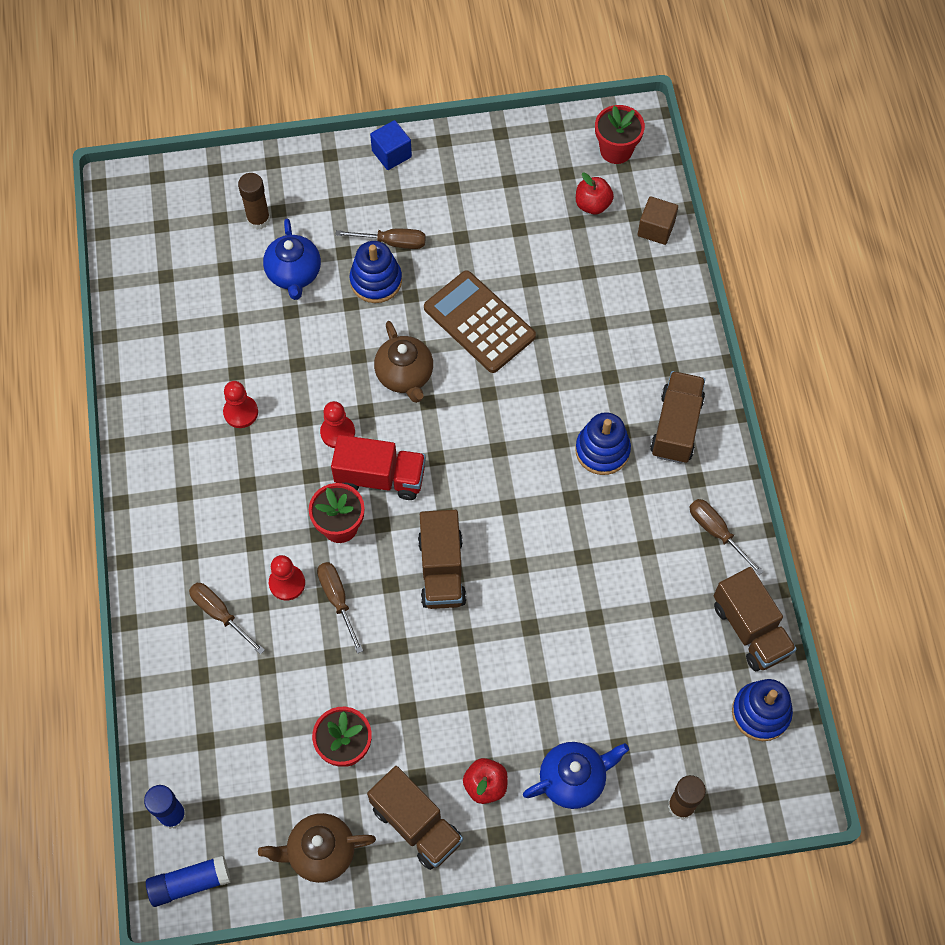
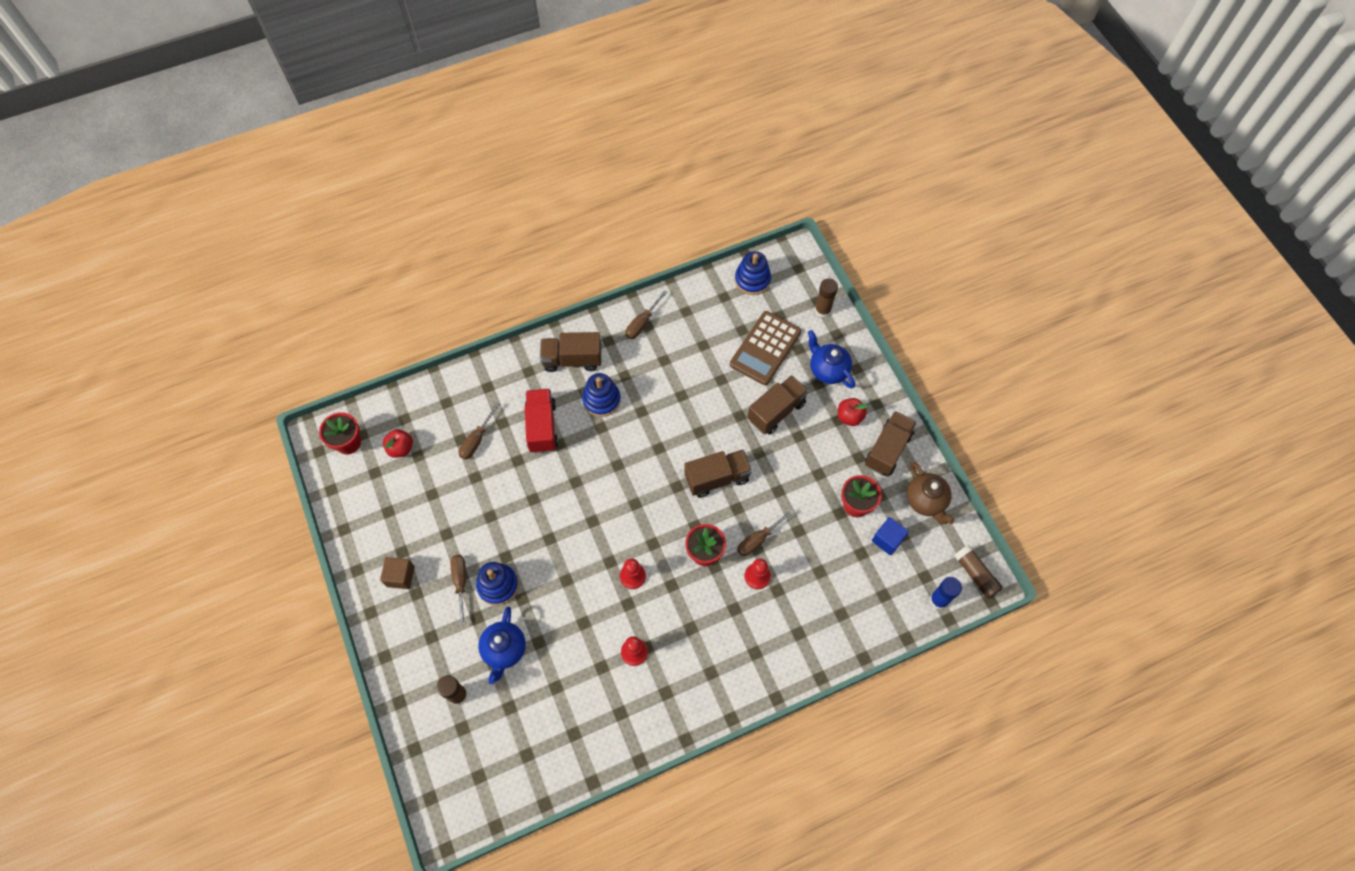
camera: 105 degrees left, 0 degrees up
blue glue stick [146,855,231,907] -> brown glue stick [954,545,1003,599]
brown screwdriver [189,583,265,655] -> brown screwdriver moved to [459,402,500,460]
blue teapot [263,218,321,300] -> blue teapot turned 120 degrees clockwise [478,607,526,684]
red truck [331,435,426,500] -> red truck moved to [525,389,558,453]
blue cube [370,120,412,170] -> blue cube moved to [872,517,909,555]
brown teapot [374,321,433,403] -> none
brown calculator [424,270,536,373] -> brown calculator moved to [730,311,801,385]
brown cube [638,196,678,245] -> brown cube moved to [380,557,415,589]
brown truck [714,567,797,671] -> brown truck moved to [748,375,809,435]

